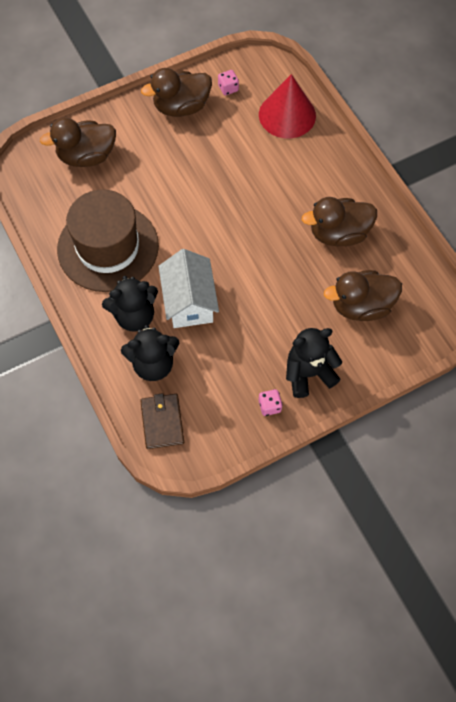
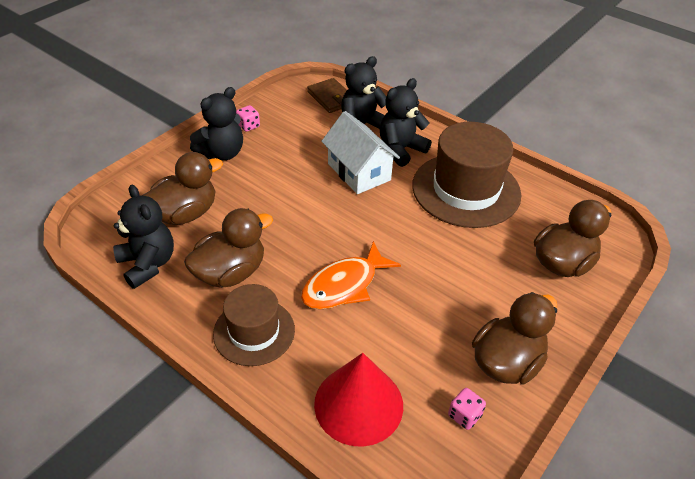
camera: 155 degrees right, 20 degrees down
none -> black teddy bear [113,185,174,289]
none -> brown hat [213,284,295,366]
none -> orange fish [301,241,401,309]

